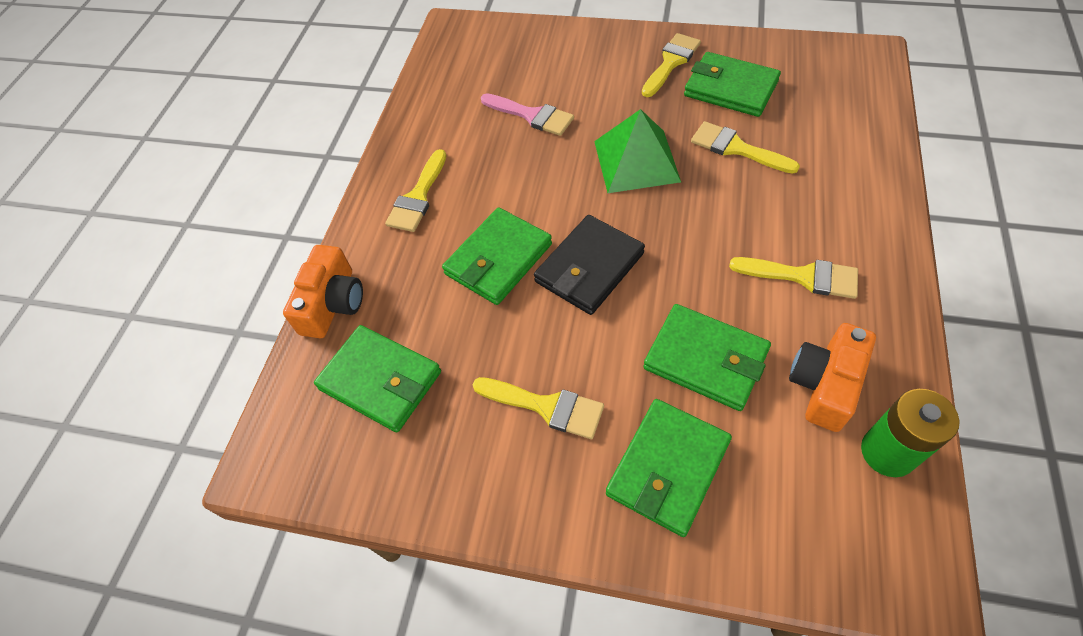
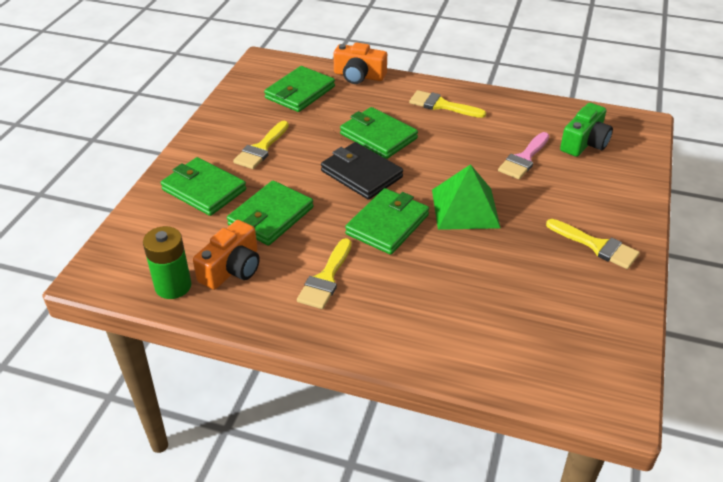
camera: 90 degrees right, 15 degrees down
green wallet [684,52,781,117] -> green wallet moved to [345,188,429,255]
yellow brush [691,121,800,174] -> none
orange camera [789,323,876,432] -> orange camera turned 90 degrees clockwise [193,220,260,290]
none -> green camera [560,103,613,157]

